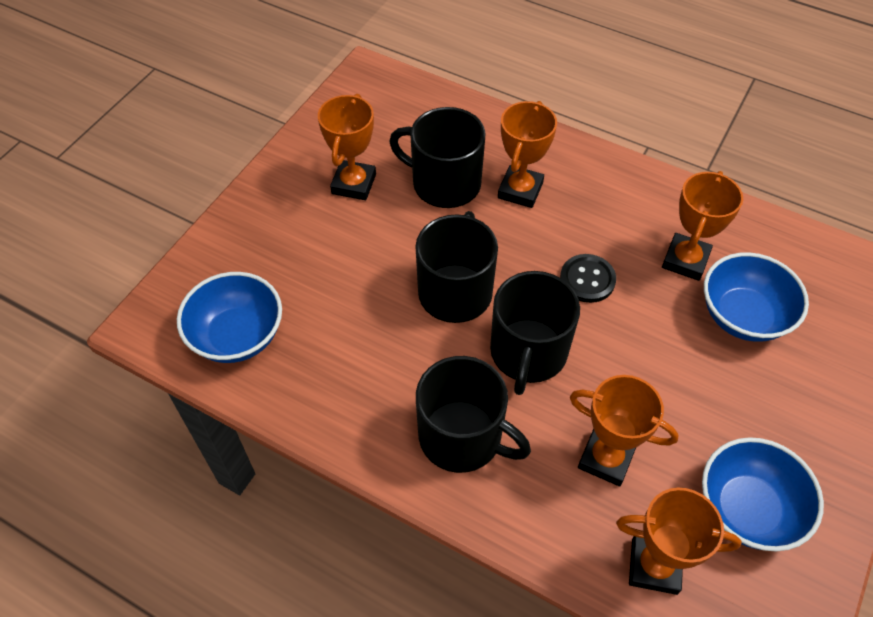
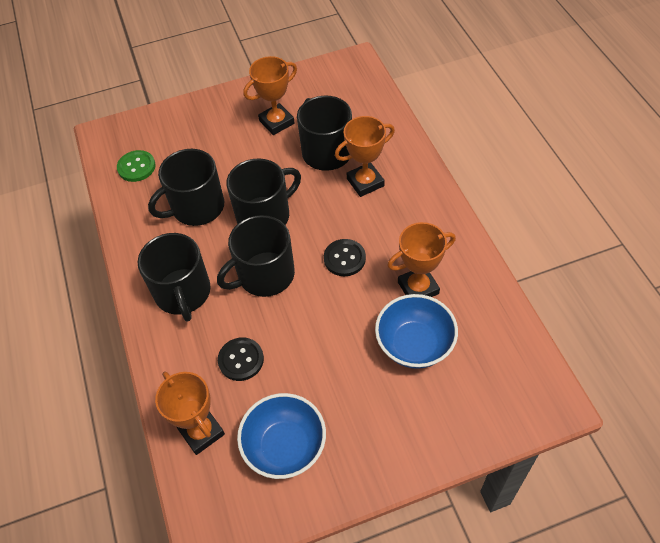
camera: 45 degrees right, 0 degrees up
blue bowl [177,272,282,363] -> green button [117,150,156,182]
orange trophy [570,375,679,486] -> black button [218,337,264,381]
none -> black mug [148,149,224,226]

